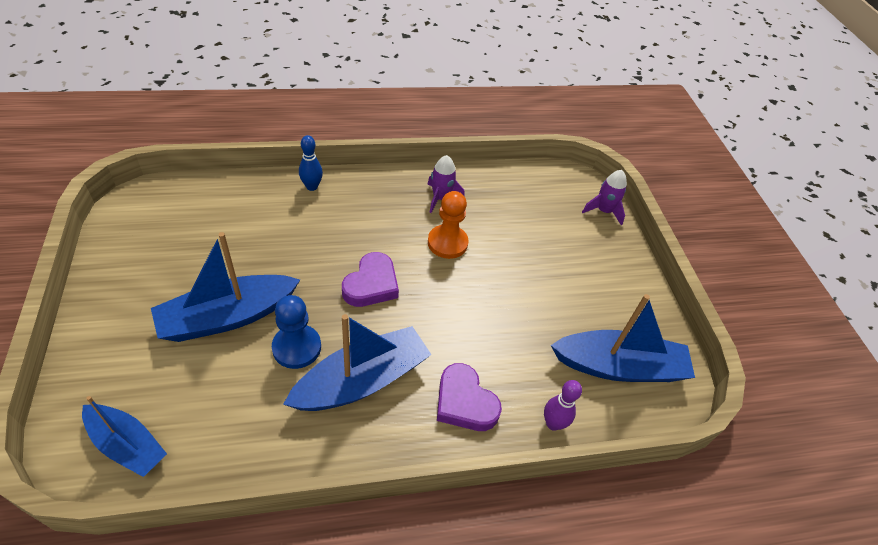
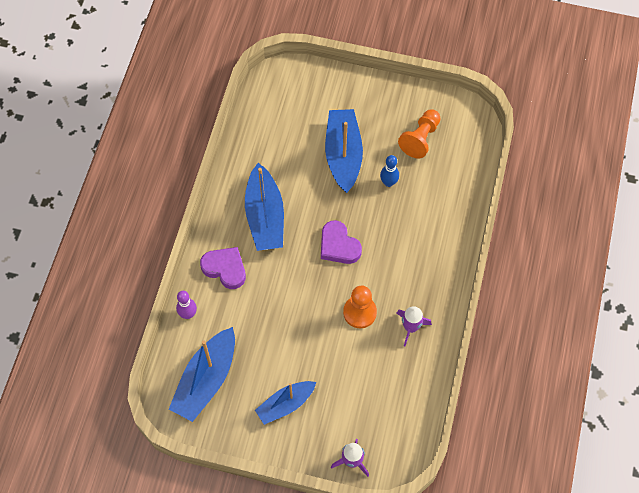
camera: 120 degrees right, 15 degrees up
blue boat [82,396,167,477] -> blue boat moved to [255,381,316,425]
blue pawn [272,295,321,369] -> none
blue bowling pin [299,135,323,191] -> blue bowling pin moved to [380,155,399,187]
purple heart [437,363,502,431] -> purple heart turned 45 degrees clockwise [200,247,246,289]
none -> orange pawn [398,109,441,158]

